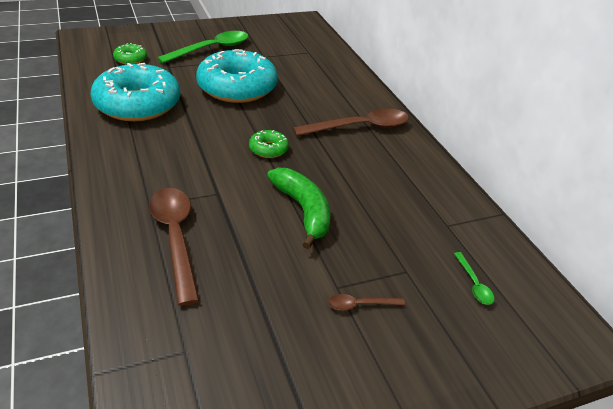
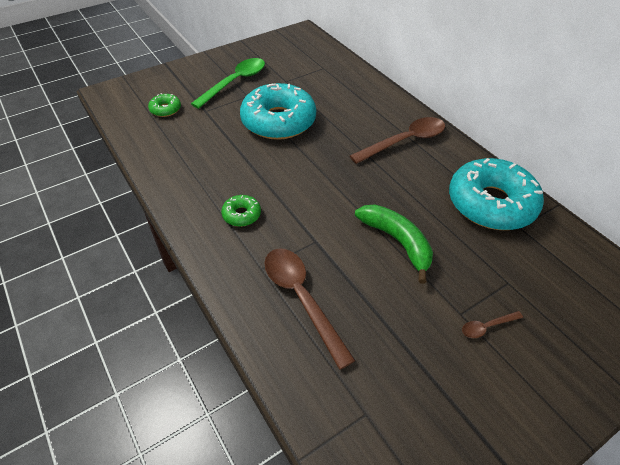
camera: 10 degrees left, 10 degrees up
turquoise donut [90,63,180,121] -> turquoise donut moved to [449,158,544,230]
green donut [249,130,289,158] -> green donut moved to [221,195,261,227]
green spoon [454,252,494,305] -> none

